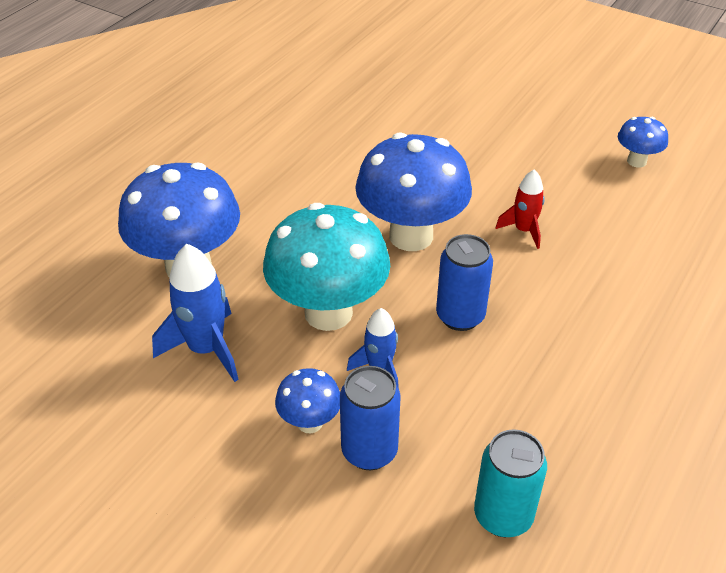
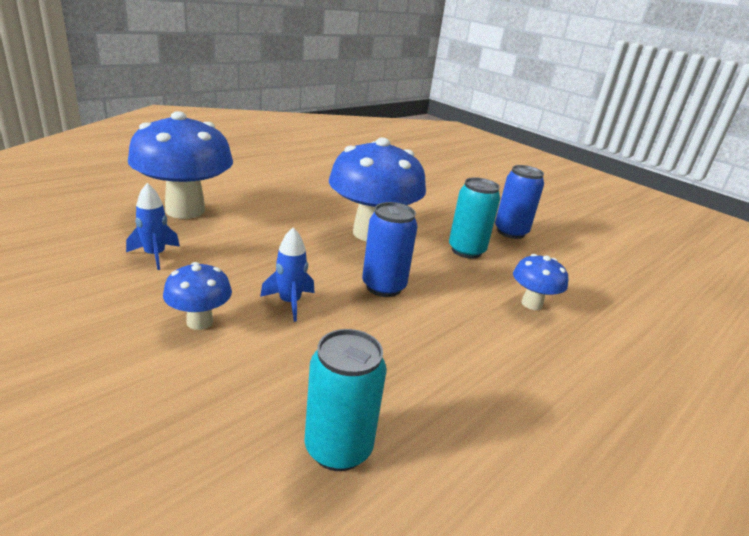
camera: 10 degrees right, 15 degrees down
blue rocket [152,244,239,382] -> blue rocket [126,183,180,270], size x0.61
turquoise mushroom [263,203,390,331] -> none
blue can [340,366,401,470] -> blue can moved to [495,165,544,239]
red rocket [495,170,545,249] -> turquoise can [449,177,500,259]
blue mushroom [618,117,668,167] -> blue mushroom moved to [513,254,568,310]

